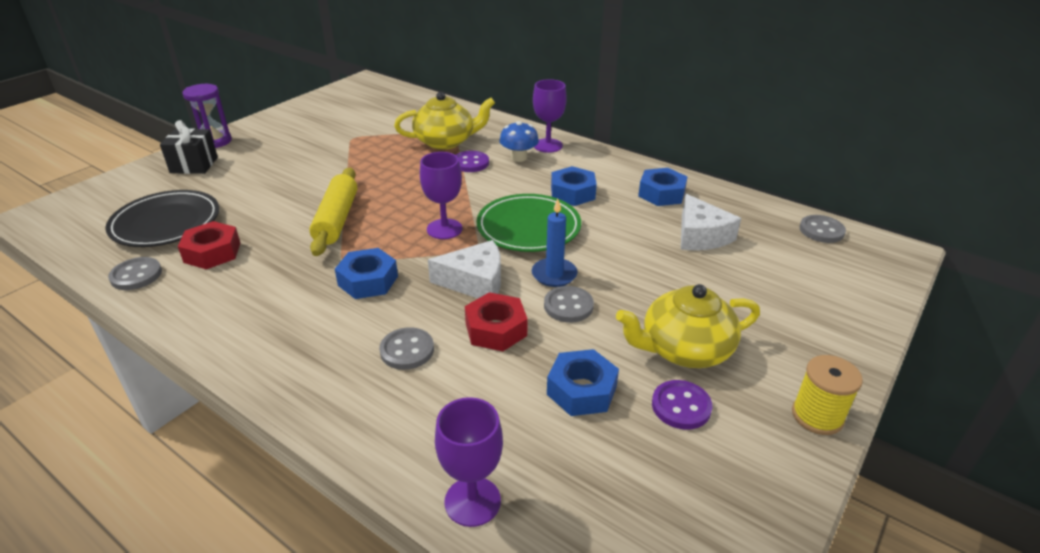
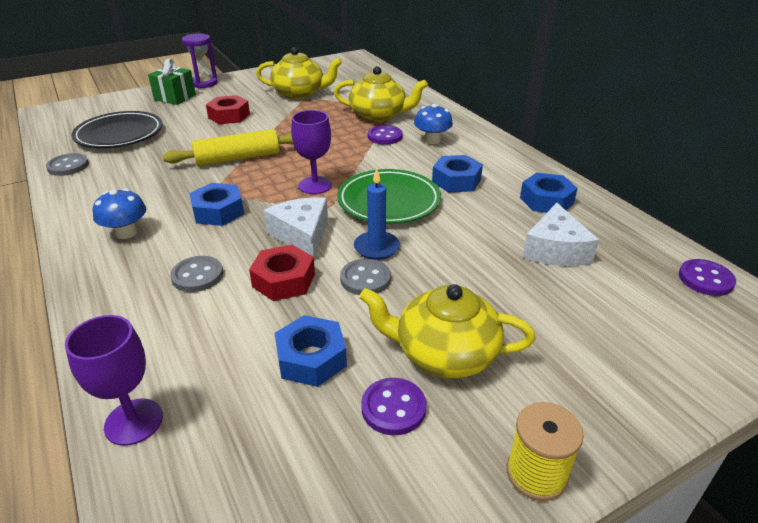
camera: 25 degrees right, 0 degrees up
black gift [160,120,218,174] -> green gift [148,59,196,105]
red nut [178,221,240,269] -> red nut moved to [206,95,250,124]
yellow rolling pin [309,168,357,256] -> yellow rolling pin turned 45 degrees clockwise [163,129,293,166]
white cheese [428,240,501,298] -> white cheese turned 135 degrees counterclockwise [264,197,328,260]
purple goblet [533,79,567,153] -> none
grey button [799,215,846,243] -> purple button [679,259,736,296]
none -> blue mushroom [93,189,146,239]
none -> yellow teapot [256,47,342,99]

